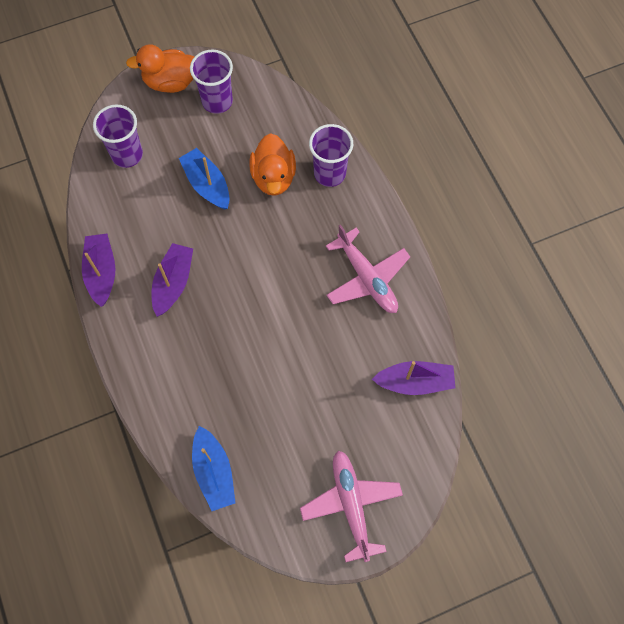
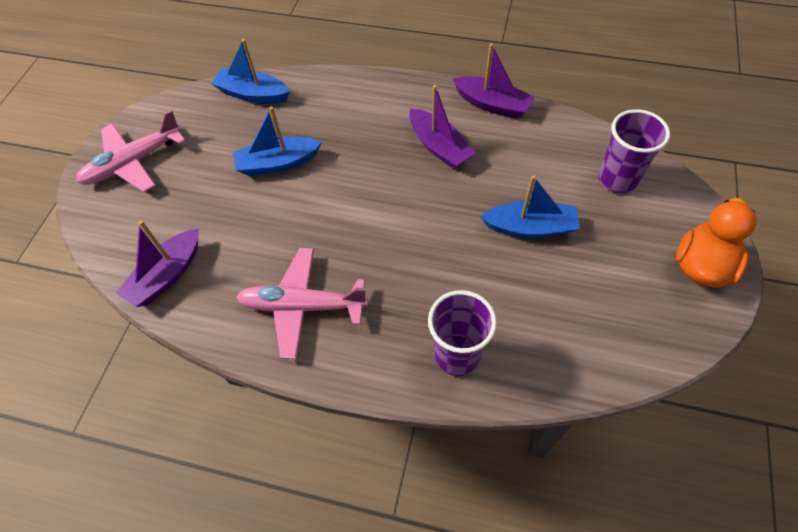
camera: 130 degrees right, 10 degrees down
purple cup [190,50,233,114] -> none
orange duck [249,133,296,196] -> none
pink plane [300,450,403,562] -> pink plane turned 120 degrees clockwise [76,110,186,192]
none -> blue boat [233,107,322,176]

